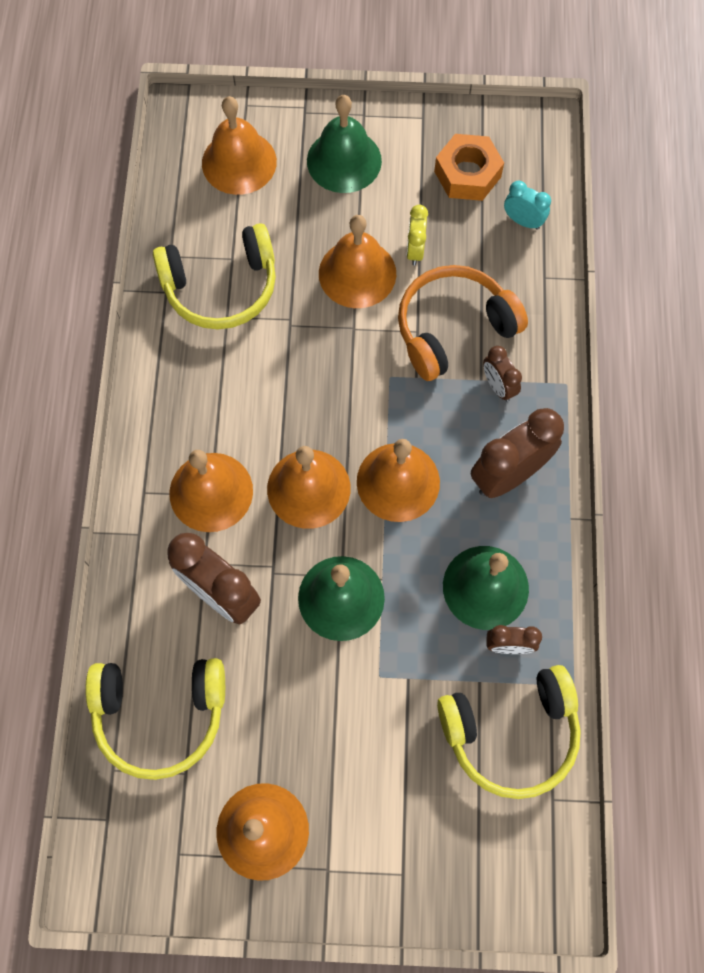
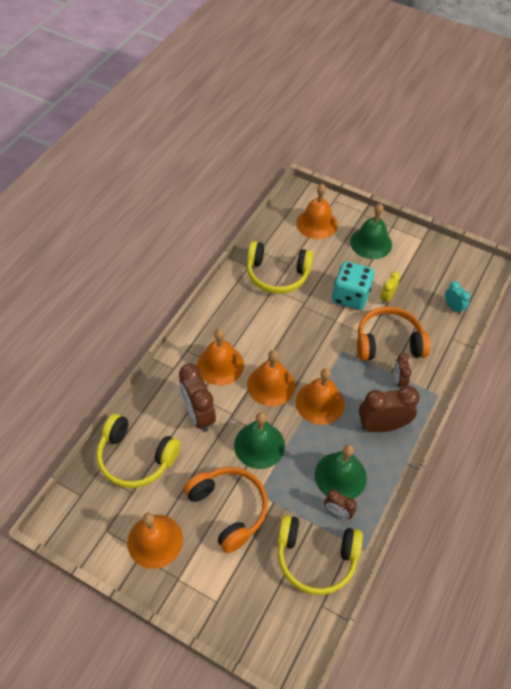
camera: 25 degrees right, 15 degrees down
orange bell [319,215,396,308] -> turquoise dice [332,261,374,310]
orange nut [434,134,504,201] -> none
none -> orange headphones [184,467,268,553]

